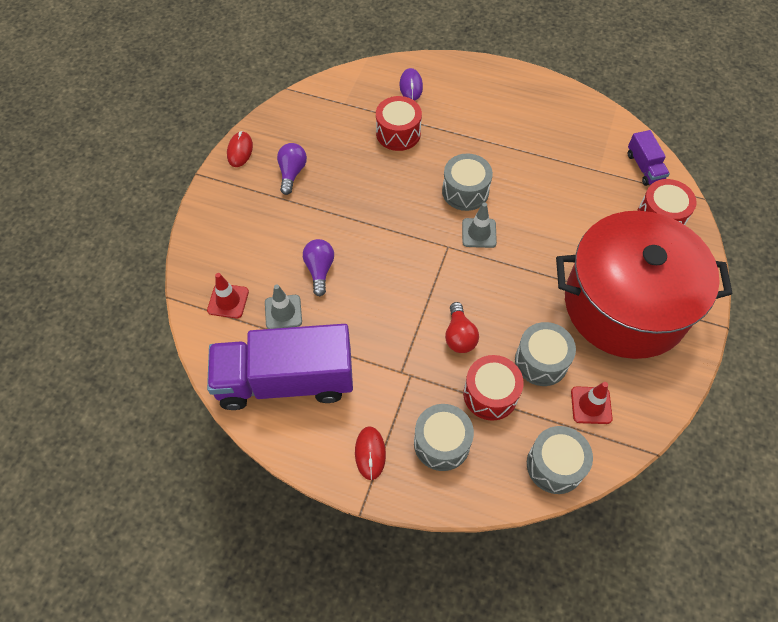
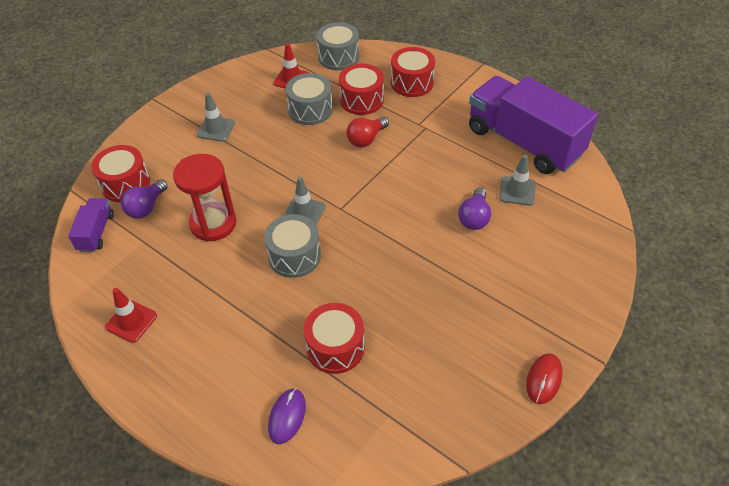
camera: 160 degrees left, 10 degrees down
red traffic cone [207,273,249,318] -> red traffic cone moved to [105,288,157,343]
purple truck [207,324,353,410] -> purple truck turned 150 degrees counterclockwise [469,76,598,174]
purple light bulb [277,143,307,195] -> purple light bulb moved to [121,179,168,219]
red mouse [355,426,386,480] -> none
grey drum [414,404,474,471] -> red drum [391,47,435,97]
red light bulb [445,302,479,353] -> red light bulb turned 150 degrees counterclockwise [346,117,389,147]
red pot [556,211,733,359] -> grey traffic cone [197,93,235,142]
none -> red hourglass [173,154,237,242]

